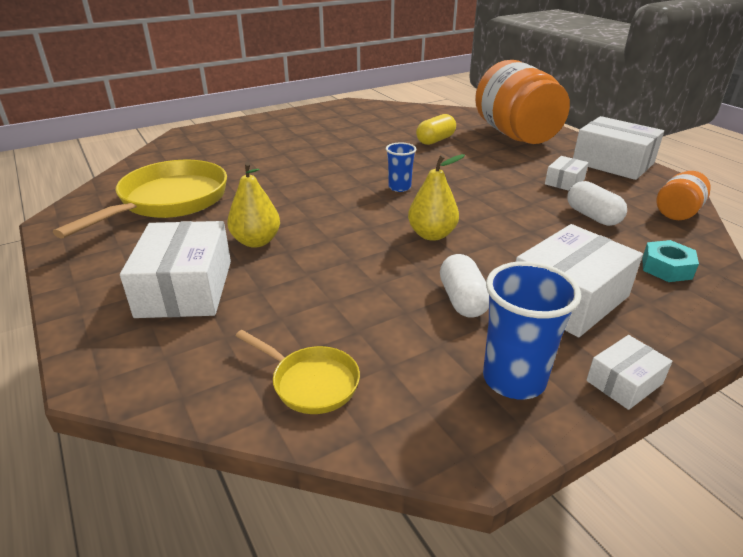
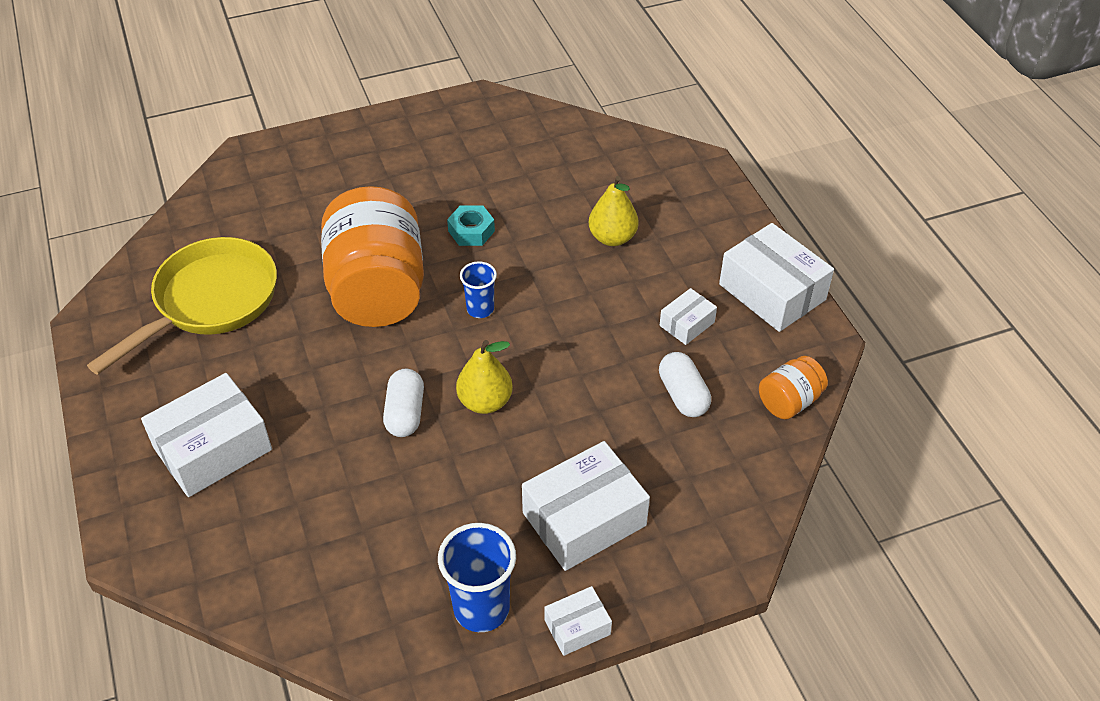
camera: 10 degrees right, 15 degrees up
white box [120,221,231,318] -> white box turned 45 degrees clockwise [141,373,272,497]
yellow pear [227,162,280,248] -> yellow pear moved to [589,176,639,246]
yellow pan [236,330,360,414] -> none
yellow capsule [416,114,456,145] -> none
white capsule [440,254,489,318] -> white capsule moved to [383,369,424,437]
orange jar [475,60,570,144] -> orange jar moved to [321,186,424,327]
turquoise nut [642,240,699,282] -> turquoise nut moved to [447,205,495,246]

